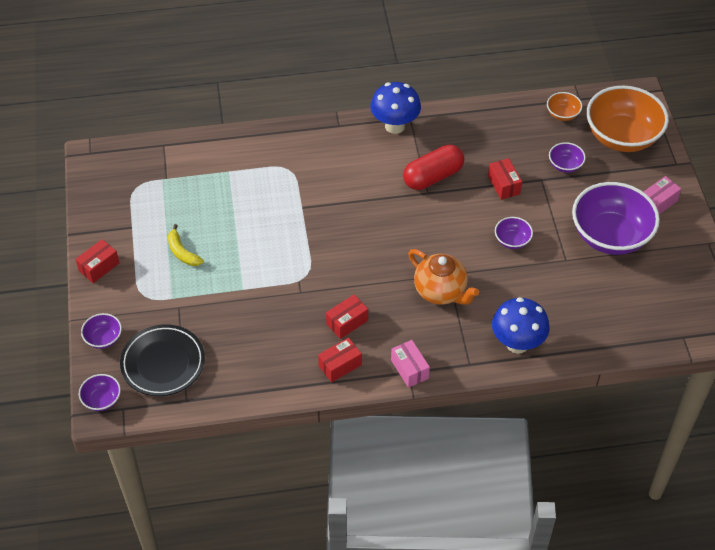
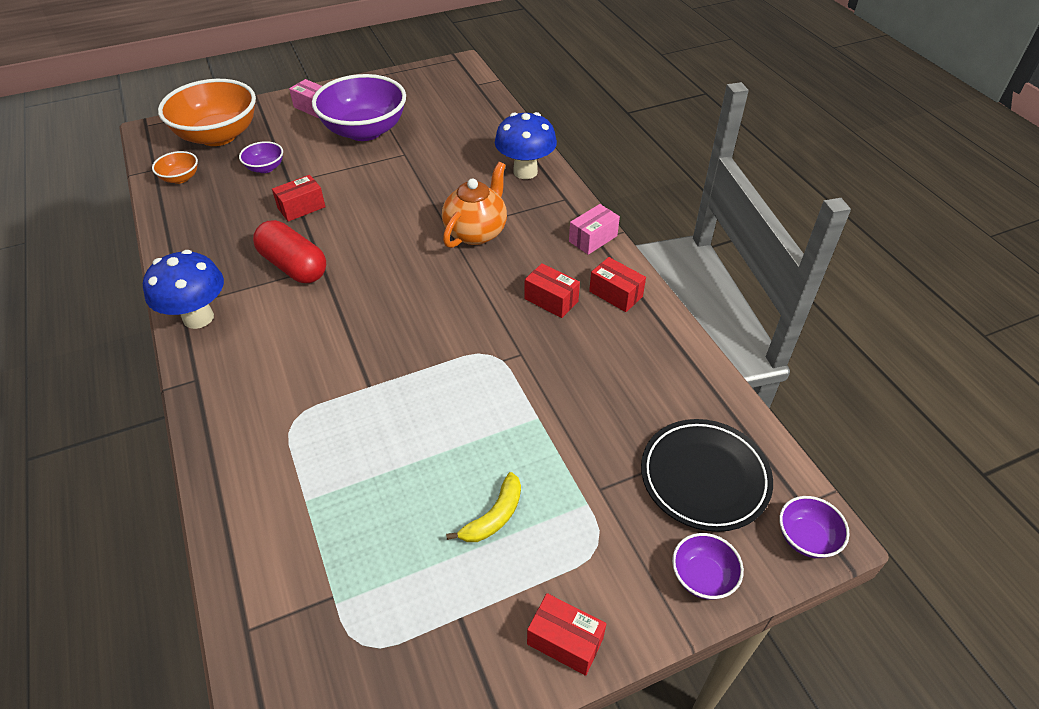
camera: 105 degrees left, 5 degrees down
purple bowl [495,217,533,249] -> none

